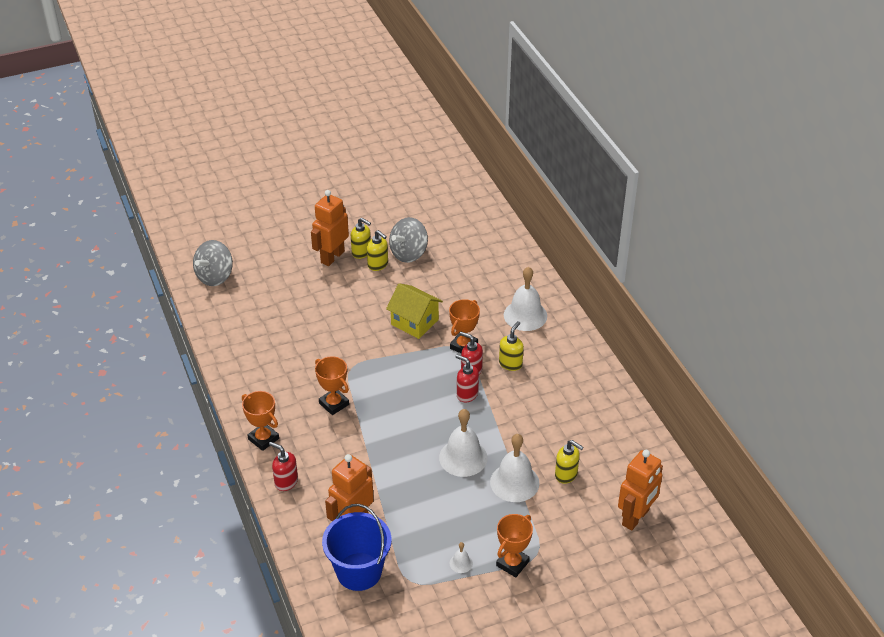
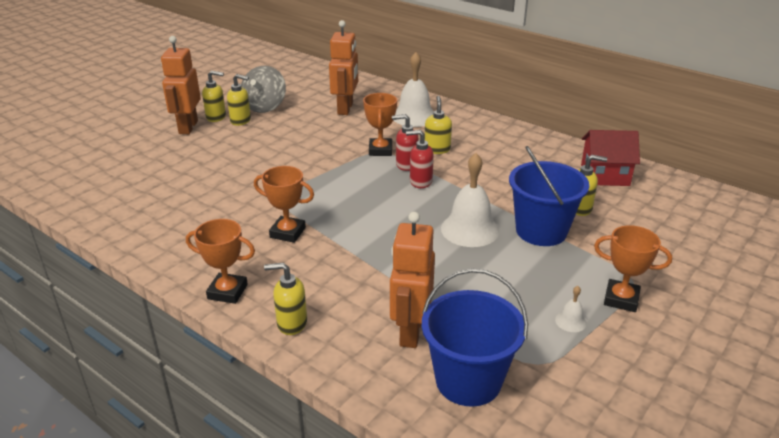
camera: 30 degrees left, 10 degrees down
grey spinning top [193,240,233,286] -> none
red soap dispenser [269,442,298,491] -> yellow soap dispenser [264,263,307,335]
yellow house [386,283,443,339] -> none
white bell [490,434,540,502] -> blue bucket [509,146,589,246]
orange trophy [496,514,533,577] -> orange trophy turned 75 degrees counterclockwise [594,225,672,312]
orange robot [618,450,663,531] -> orange robot moved to [329,20,358,115]
none -> red house [581,130,640,186]

